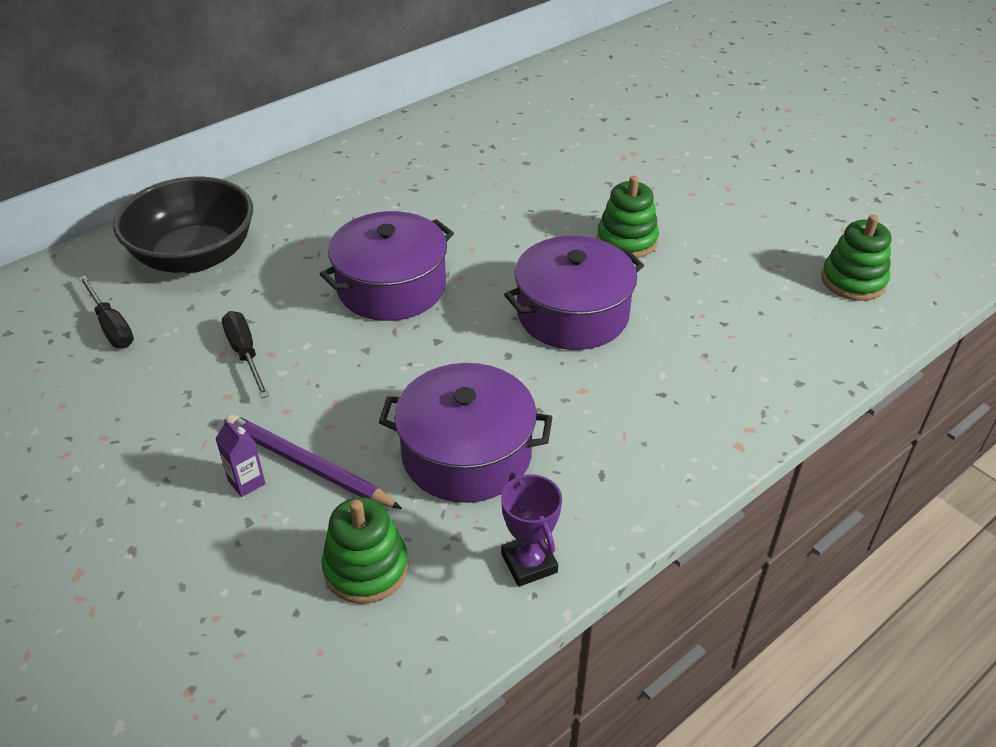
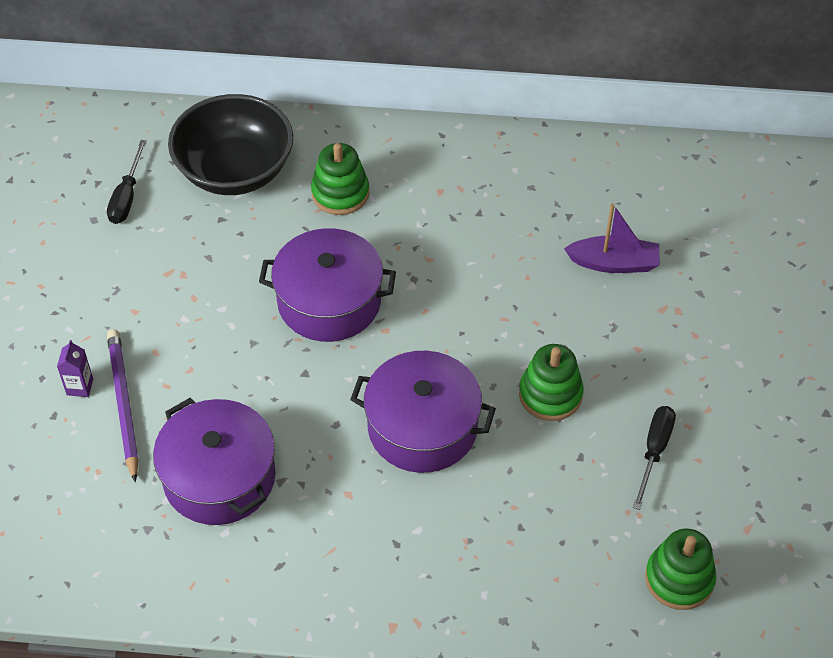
camera: 45 degrees right, 10 degrees up
black screwdriver [222,311,269,398] -> black screwdriver moved to [633,406,676,510]
green stacking toy [322,497,408,604] -> green stacking toy moved to [311,143,369,215]
purple trophy [501,472,562,587] -> none
none -> purple boat [564,203,659,273]

